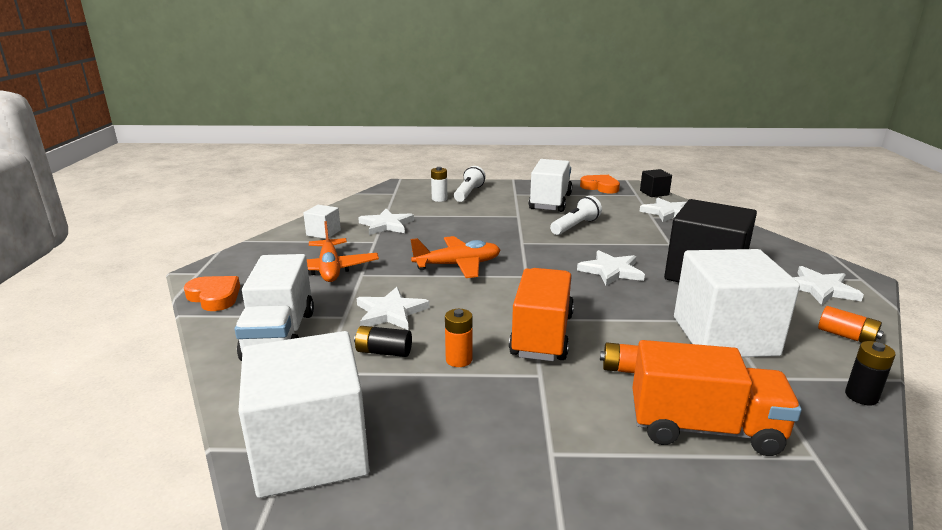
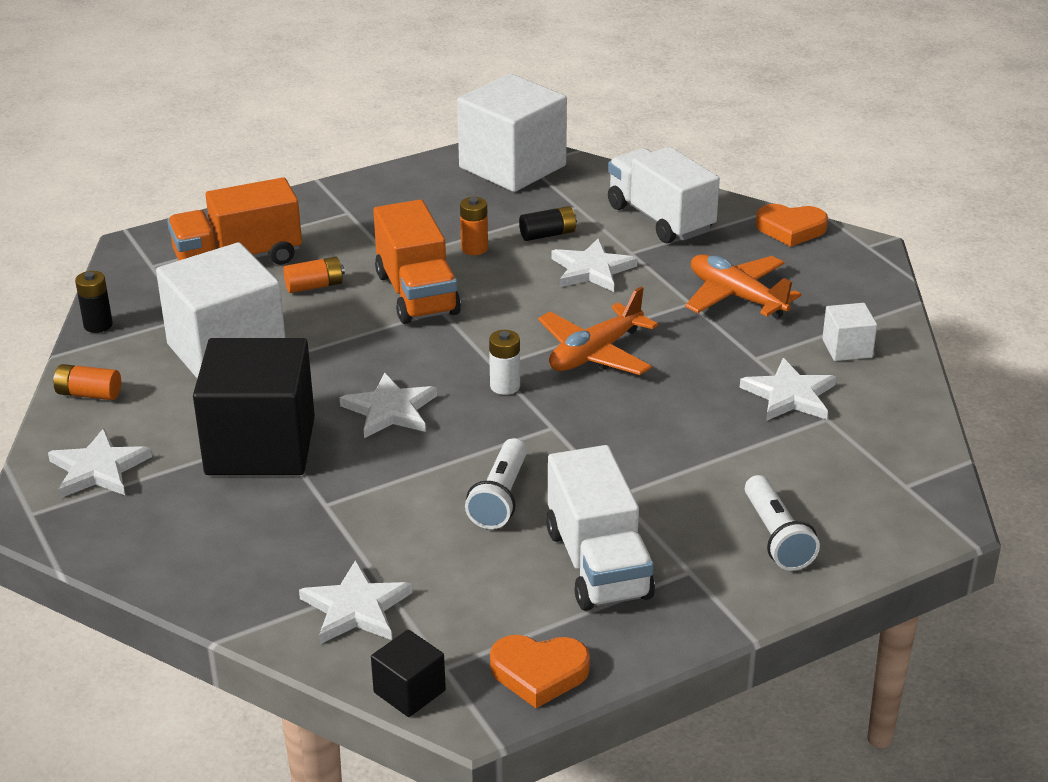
camera: 150 degrees right, 10 degrees up
white battery [431,167,447,202] -> white battery moved to [489,330,520,395]

